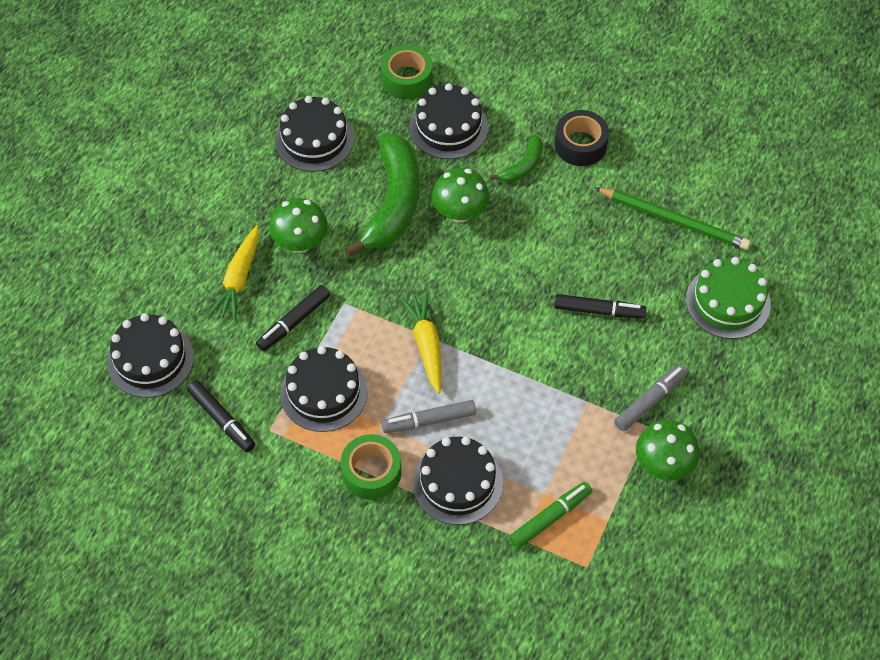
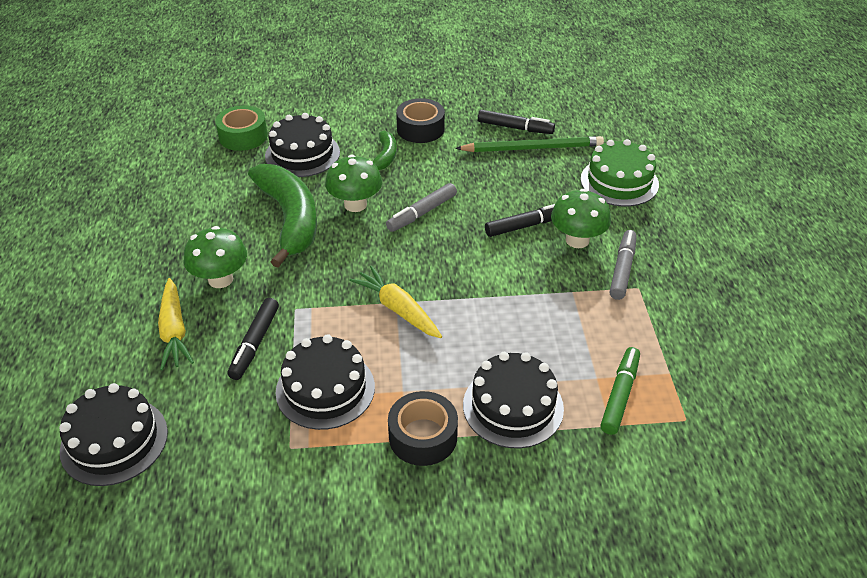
camera: 30 degrees left, 15 degrees down
black marker [187,380,255,452] -> black marker moved to [478,110,555,134]
black cake [275,96,354,172] -> none
green tape [341,434,401,500] -> black tape [388,391,458,466]
grey marker [381,400,476,433] -> grey marker moved to [386,183,457,232]
green mushroom [636,420,700,481] -> green mushroom moved to [551,189,611,248]

